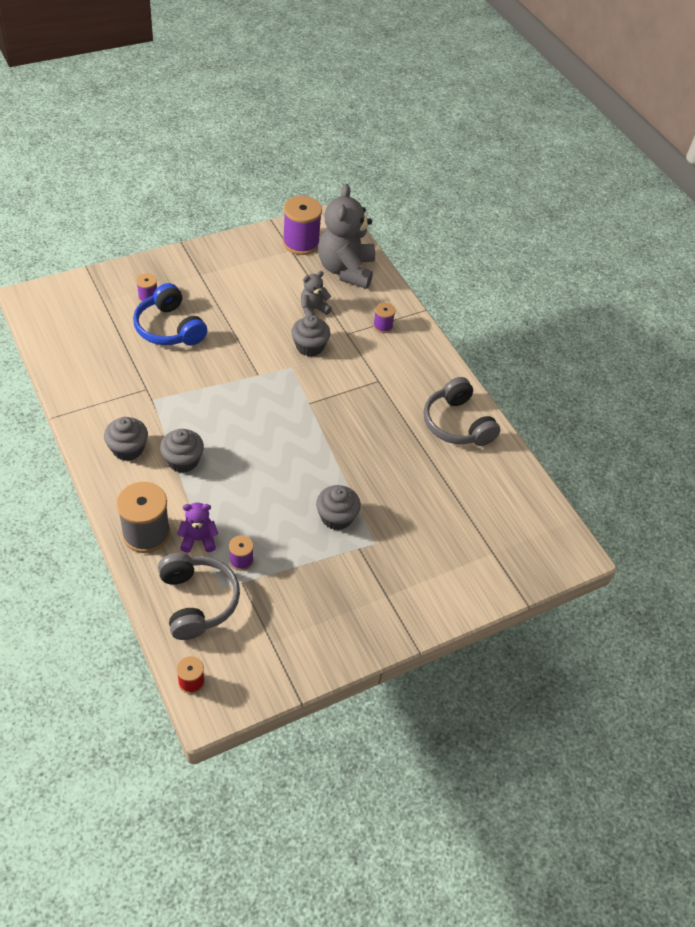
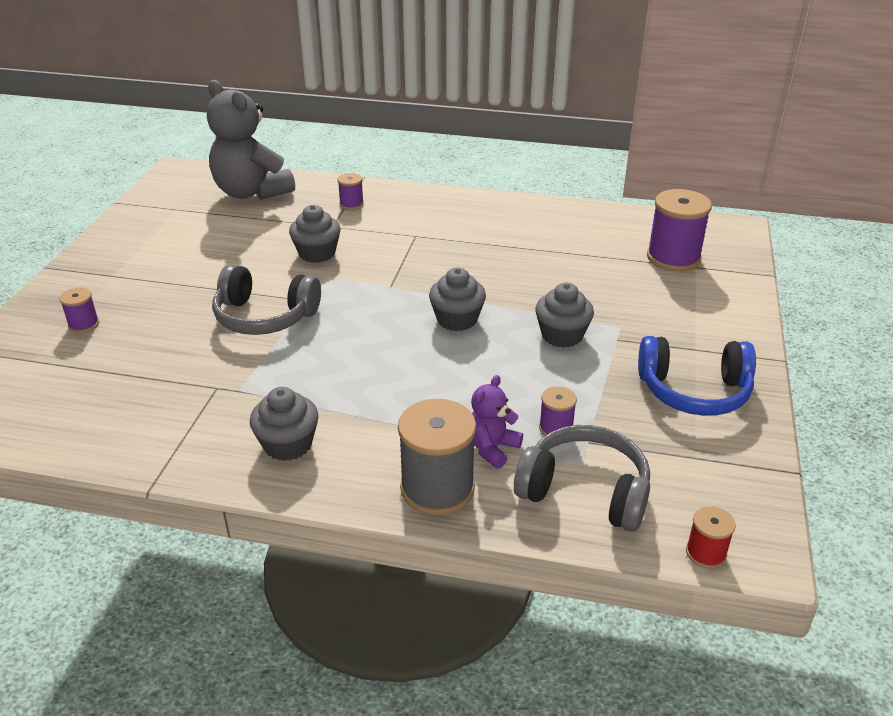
camera: 45 degrees left, 15 degrees down
blue headphones [133,283,207,345] -> blue headphones moved to [638,336,756,416]
grey cupcake [160,429,204,473] -> grey cupcake moved to [429,267,486,331]
purple spool [283,196,322,255] -> purple spool moved to [647,189,712,271]
grey teddy bear [301,271,332,316] -> none
grey headphones [424,377,500,446] -> grey headphones moved to [212,264,321,335]

